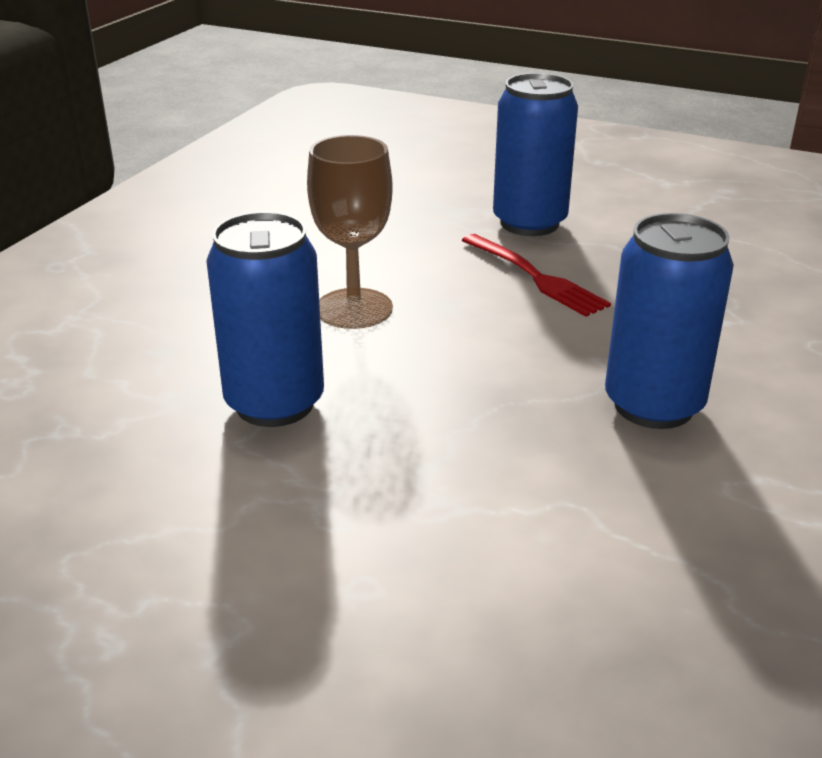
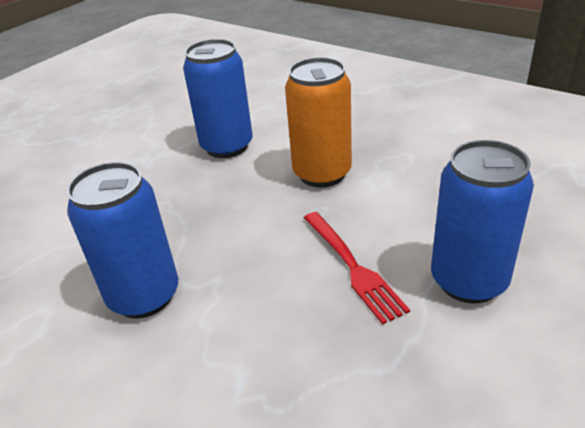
camera: 105 degrees right, 5 degrees up
brown goblet [307,135,393,329] -> orange can [285,57,352,187]
red fork [462,234,611,317] -> red fork turned 90 degrees counterclockwise [304,212,410,325]

